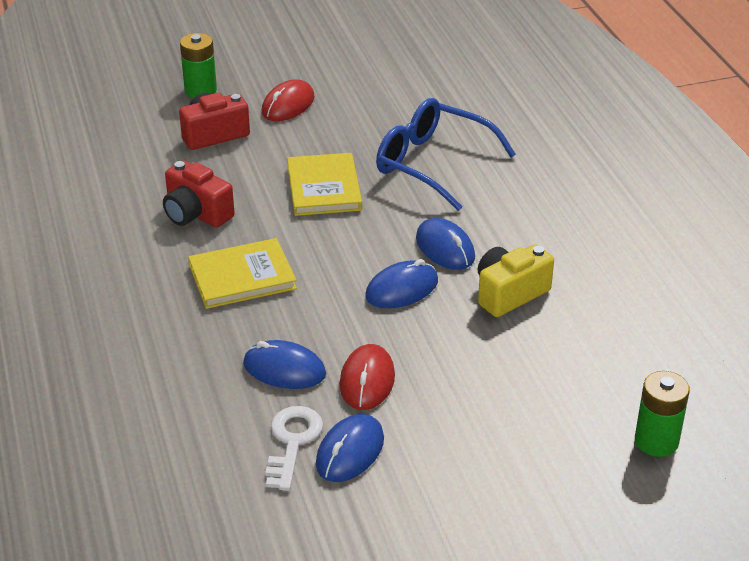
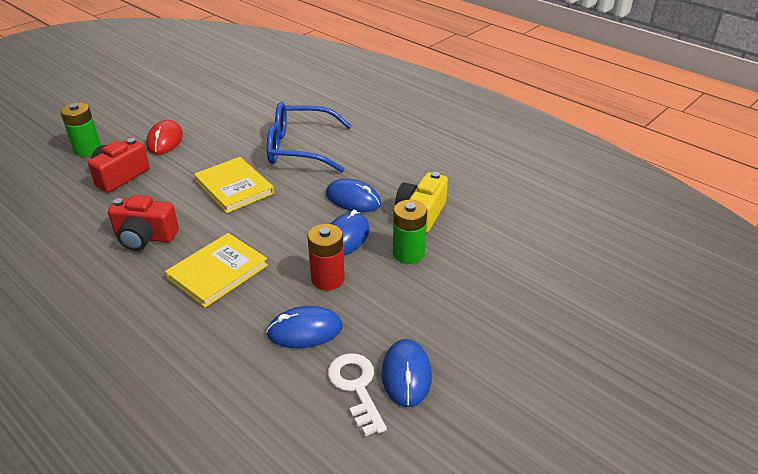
camera: 30 degrees left, 0 degrees up
red mouse [340,344,395,410] -> none
green battery [635,371,690,457] -> green battery moved to [393,200,427,264]
none -> red battery [308,224,345,290]

